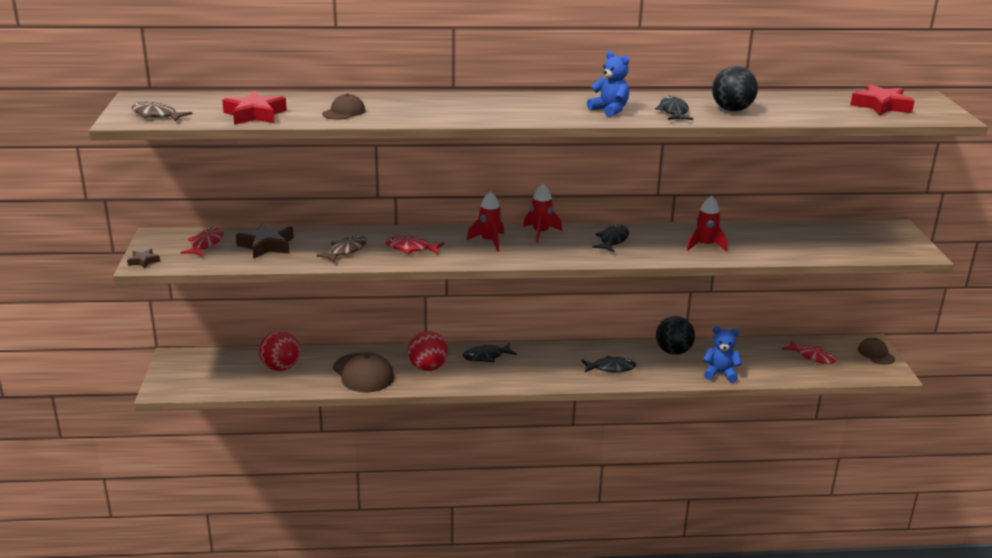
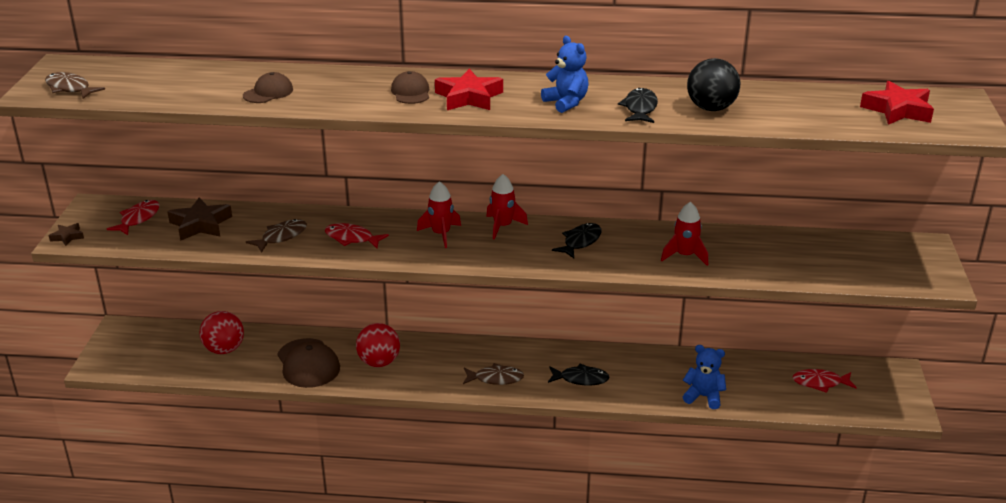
camera: 10 degrees right, 5 degrees up
red star [222,91,287,125] -> red star moved to [435,69,503,110]
black fish [463,344,517,362] -> none
black ball [656,316,695,355] -> none
red fish [782,340,837,364] -> red fish turned 135 degrees clockwise [793,369,857,393]
brown cap [858,338,895,365] -> brown cap moved to [391,71,429,104]
none -> brown fish [463,363,524,385]

